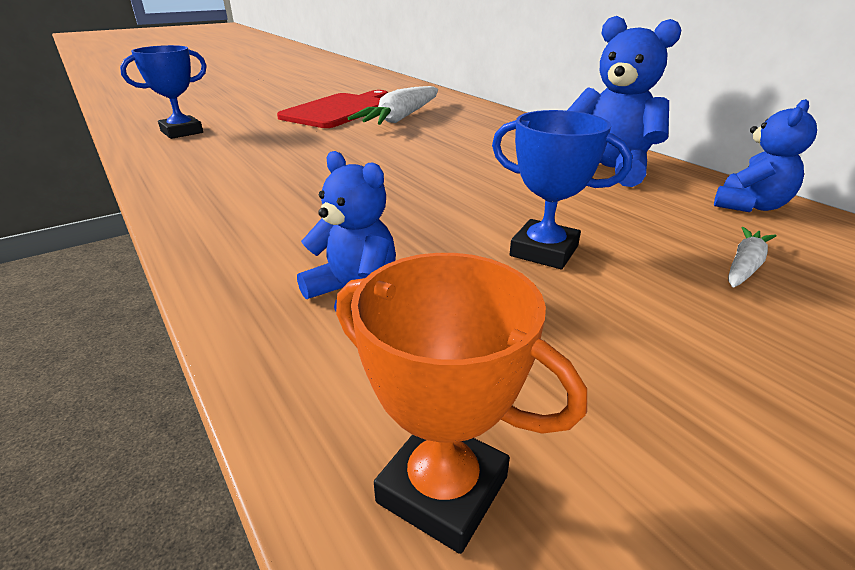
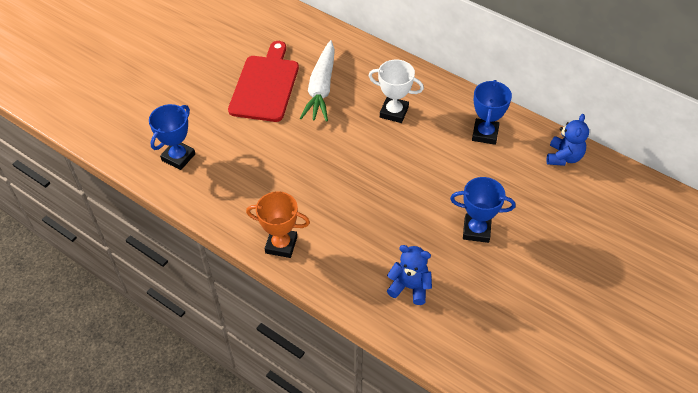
camera: 20 degrees left, 20 degrees up
orange trophy [336,253,587,554] -> orange trophy moved to [246,191,310,258]
blue teddy bear [567,16,681,187] -> blue trophy [472,80,512,145]
white carrot [728,227,777,287] -> none
none -> white trophy [368,60,424,123]

